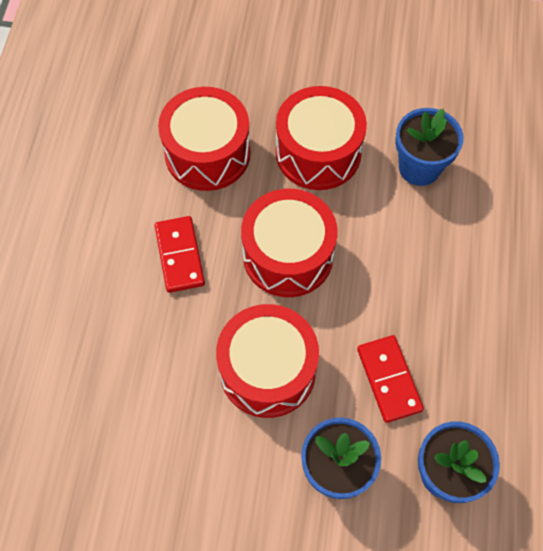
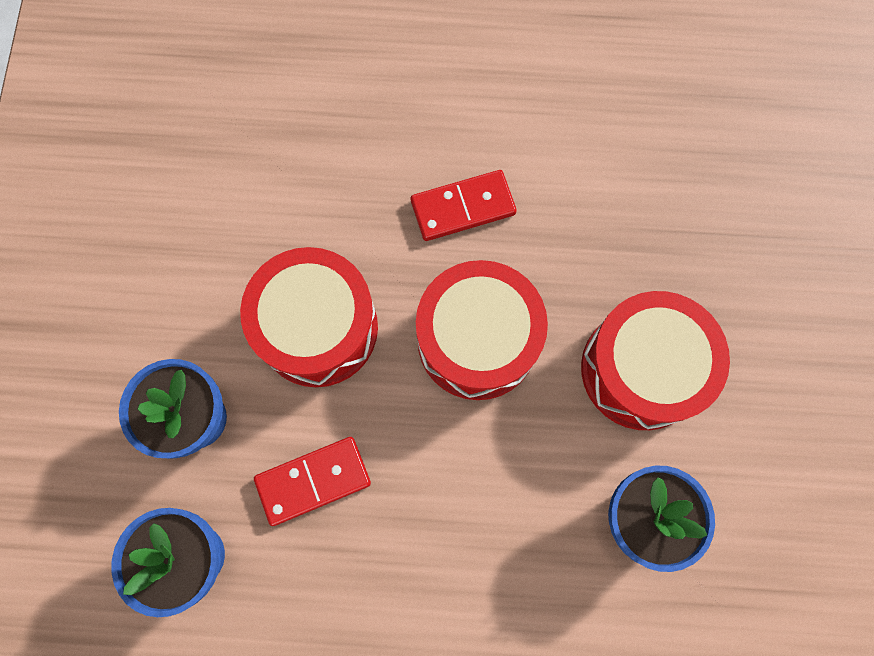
camera: 85 degrees right, 10 degrees up
red drum [158,87,250,191] -> none

